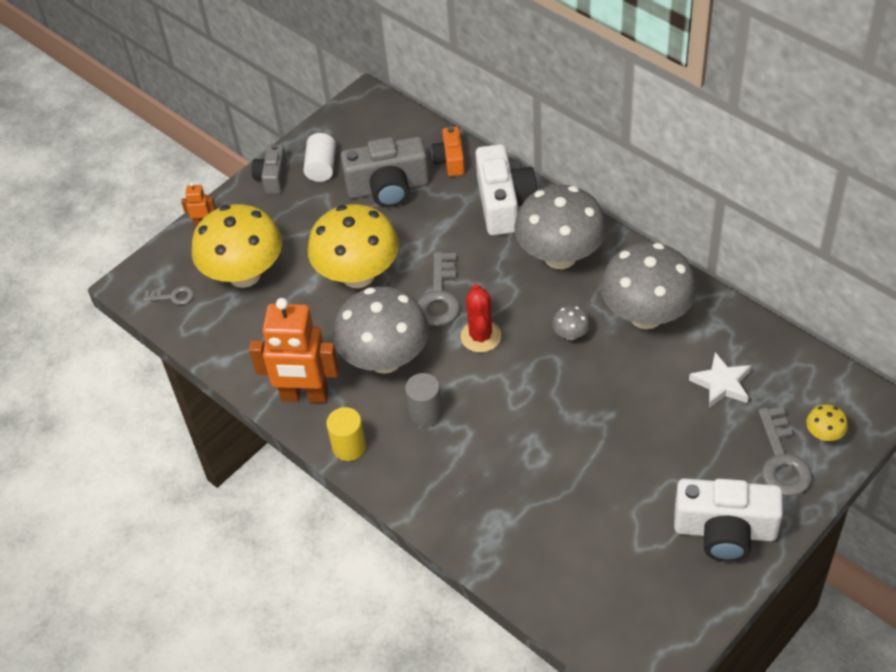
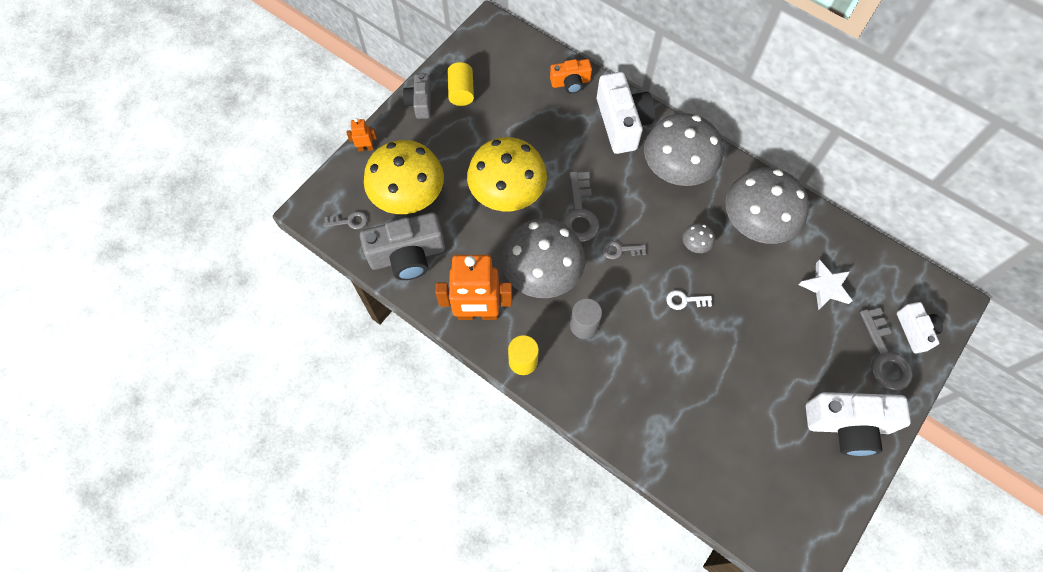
camera: 10 degrees left, 15 degrees up
white cylinder [303,133,336,182] -> yellow cylinder [448,62,474,106]
grey camera [340,136,429,207] -> grey camera moved to [360,212,445,280]
orange camera [431,126,465,177] -> orange camera turned 90 degrees counterclockwise [550,59,592,94]
red cactus [461,284,501,352] -> grey key [602,241,646,259]
yellow mushroom [806,404,848,441] -> white camera [897,302,943,353]
none -> white key [666,290,712,310]

